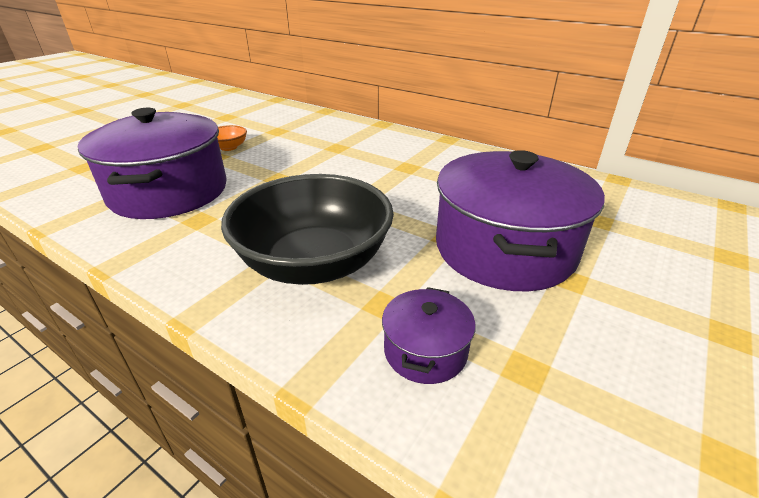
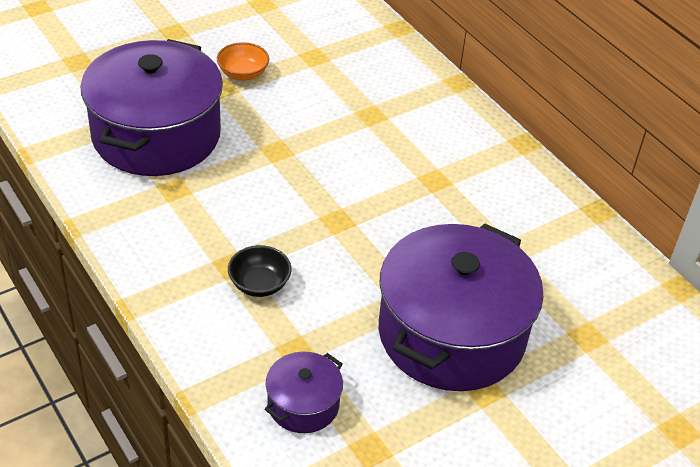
camera: 20 degrees right, 10 degrees up
black bowl [221,174,394,285] -> black bowl [228,245,291,297], size x0.40

